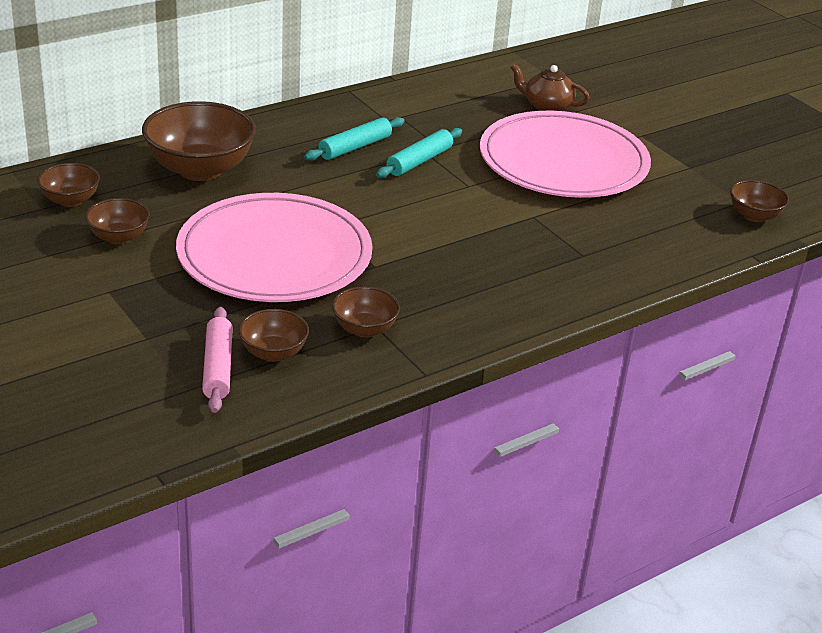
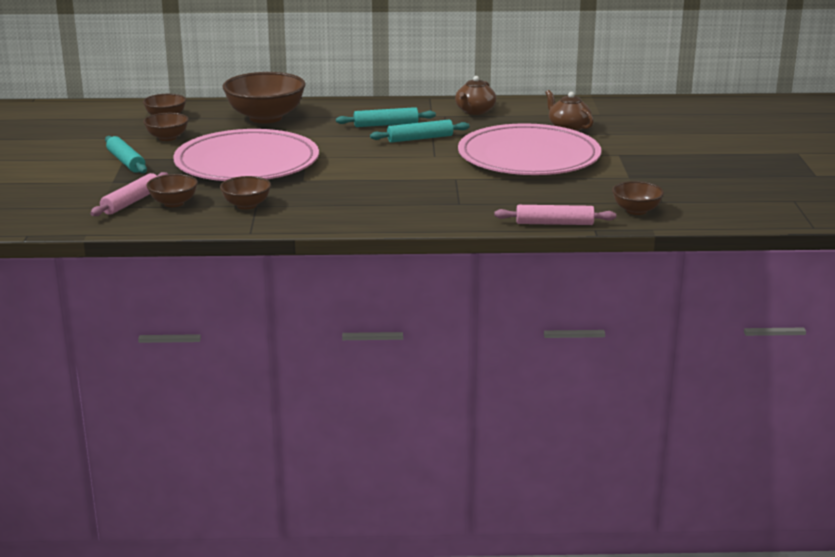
camera: 35 degrees right, 10 degrees down
none -> turquoise rolling pin [105,136,147,174]
none -> brown teapot [455,76,496,115]
none -> pink rolling pin [494,205,616,225]

